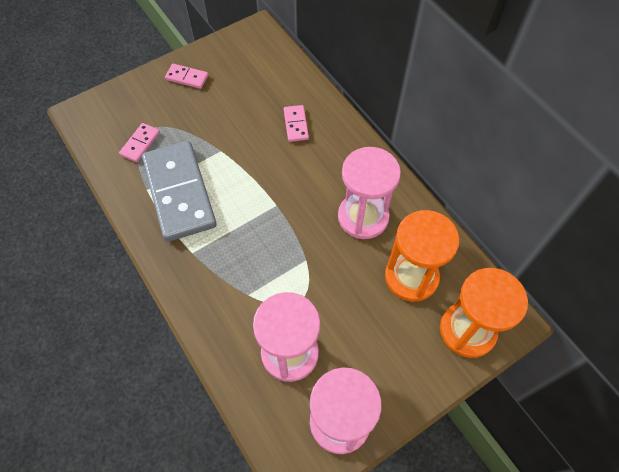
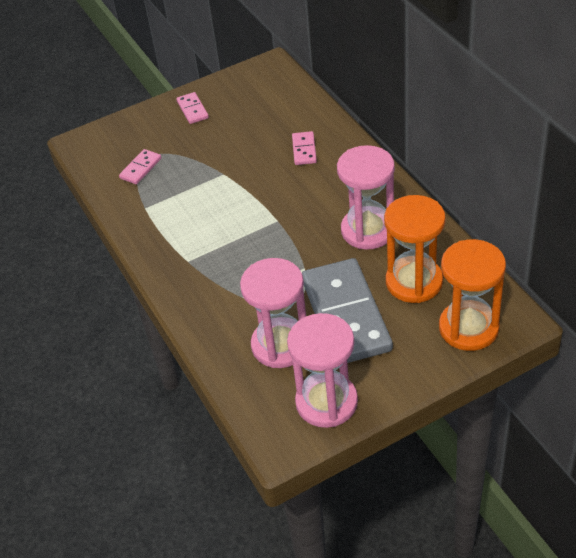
camera: 10 degrees right, 15 degrees down
grey domino [142,141,217,242] -> grey domino moved to [302,258,393,363]
pink domino [165,64,208,89] -> pink domino turned 45 degrees clockwise [176,92,209,124]

